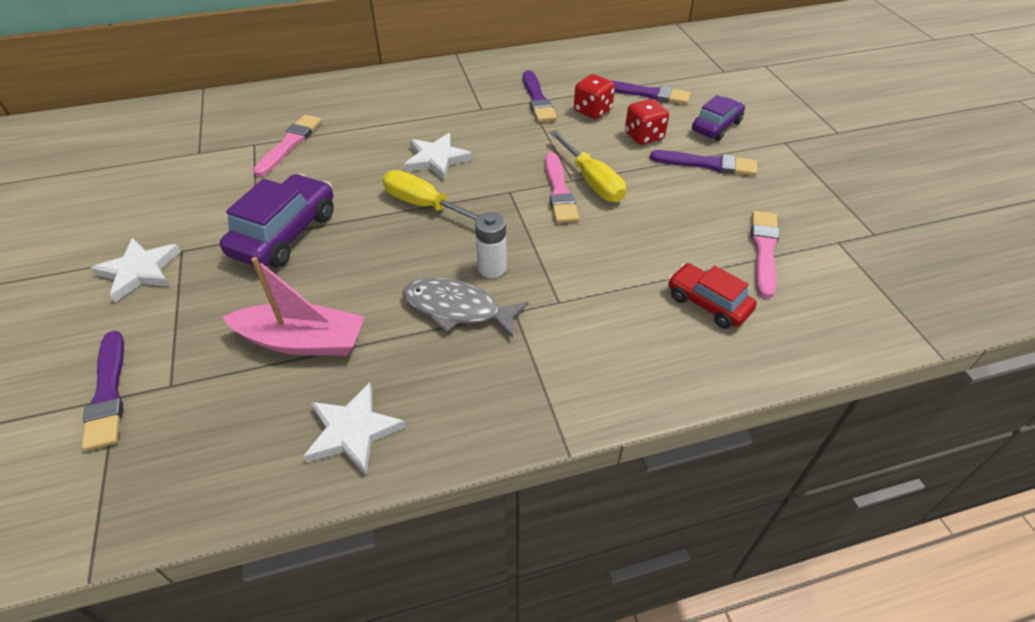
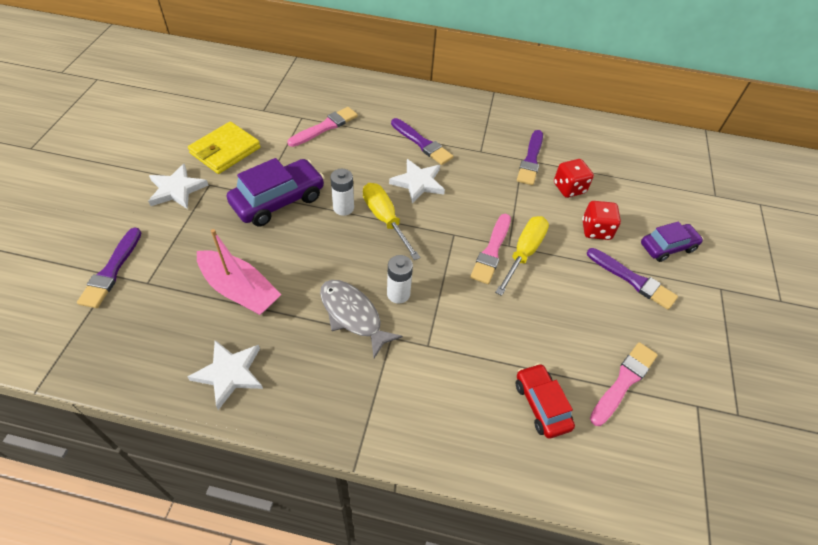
camera: 25 degrees right, 5 degrees up
yellow screwdriver [550,130,626,202] -> yellow screwdriver turned 150 degrees counterclockwise [495,216,549,296]
purple brush [610,80,691,105] -> purple brush moved to [391,118,453,165]
none -> yellow wallet [188,121,261,174]
none -> white battery [330,169,354,216]

